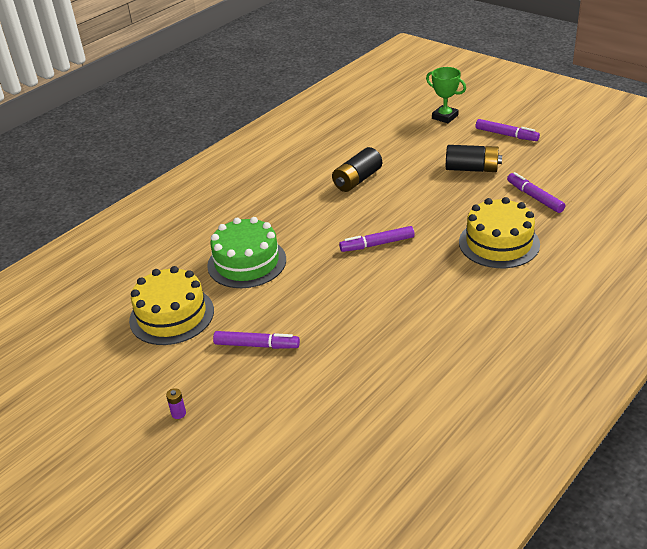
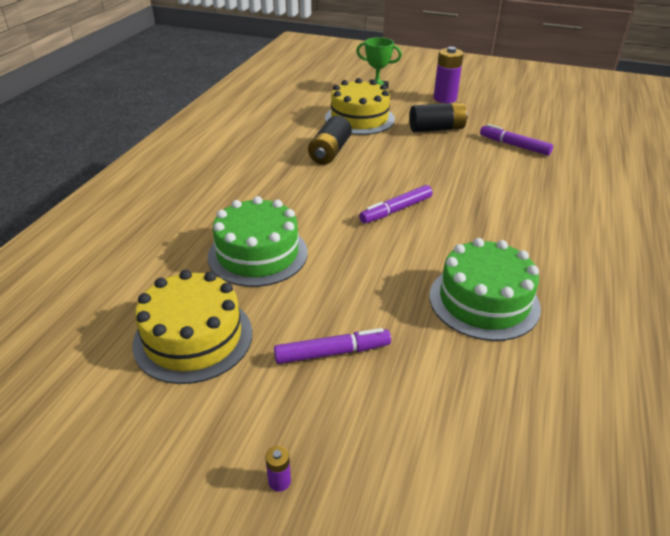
camera: 25 degrees left, 0 degrees up
yellow cake [459,197,540,268] -> yellow cake moved to [325,78,395,135]
purple marker [476,119,540,141] -> purple battery [434,47,464,103]
none -> green cake [430,238,541,341]

